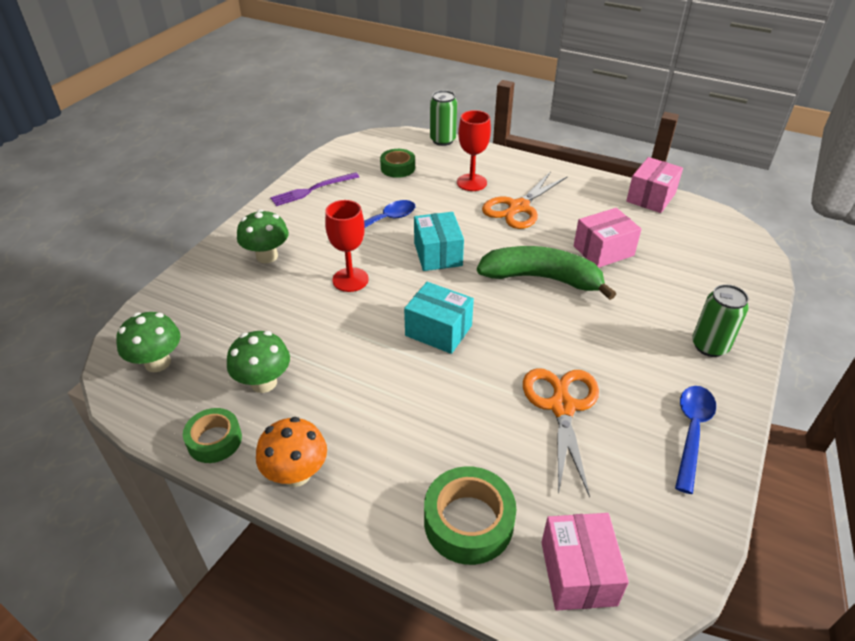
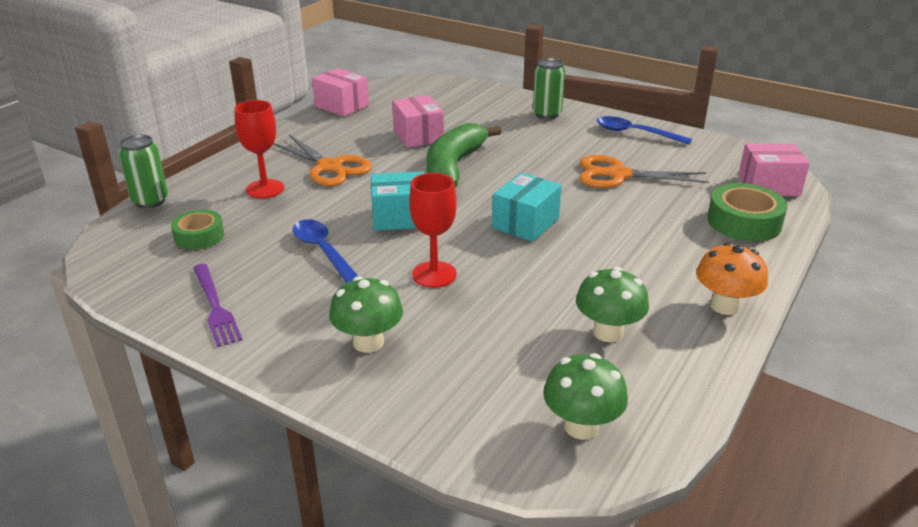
camera: 85 degrees left, 10 degrees down
green tape [183,408,242,463] -> none

